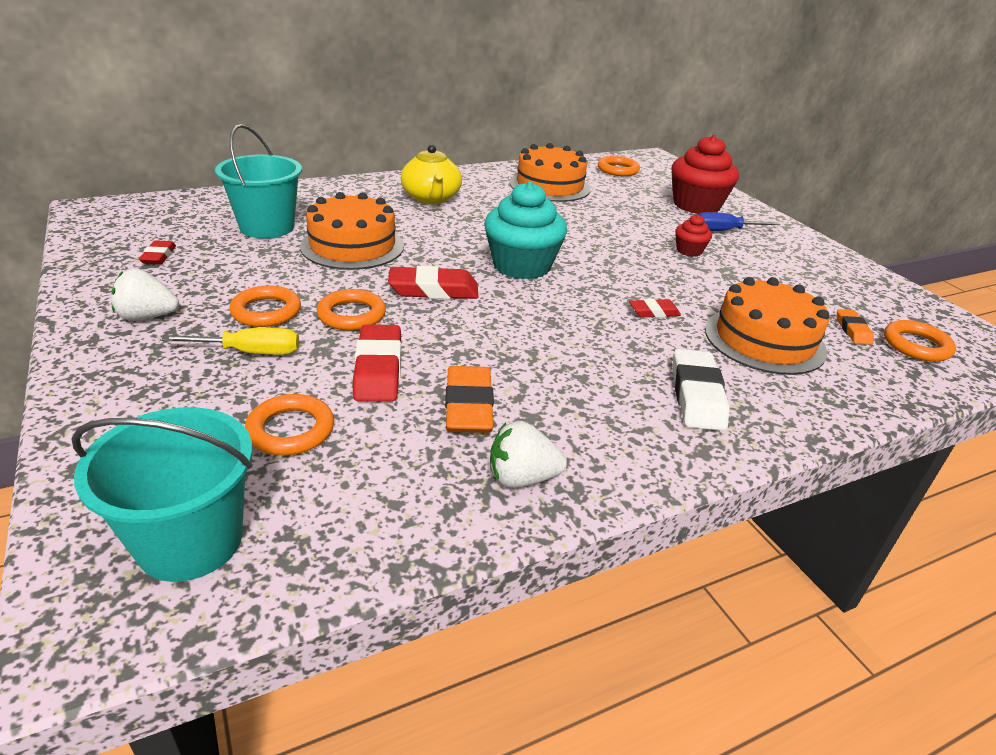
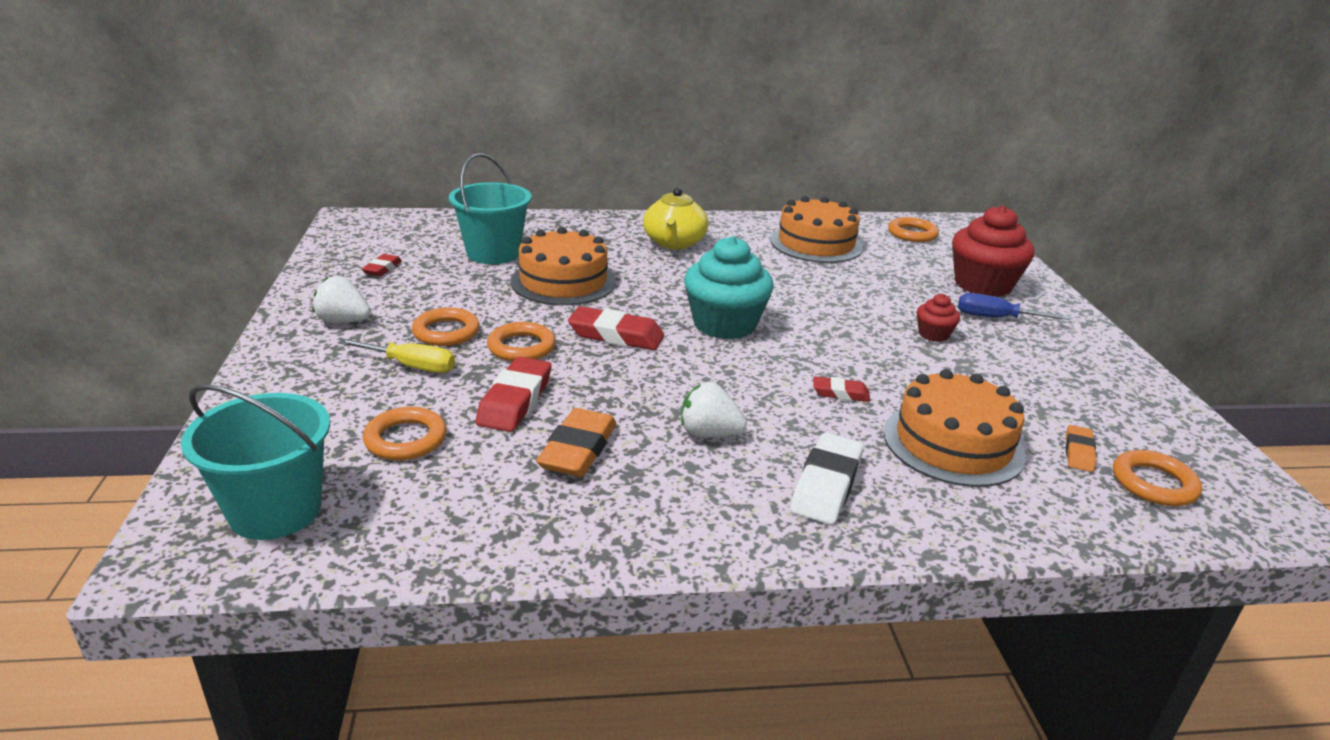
camera: 20 degrees right, 5 degrees down
white strawberry [490,421,567,488] -> white strawberry moved to [681,382,747,437]

